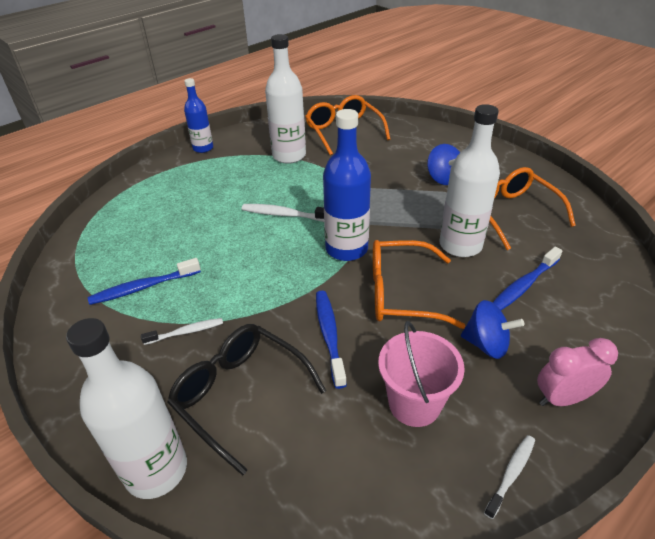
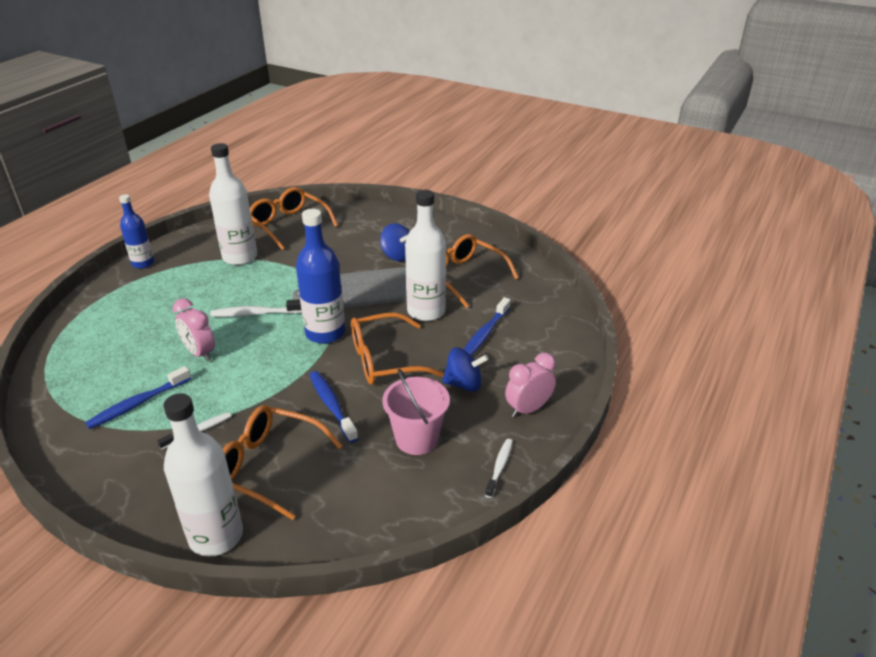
camera: 20 degrees left, 5 degrees down
black glasses [167,324,326,476] -> orange glasses [223,405,342,520]
none -> pink clock [173,298,215,362]

